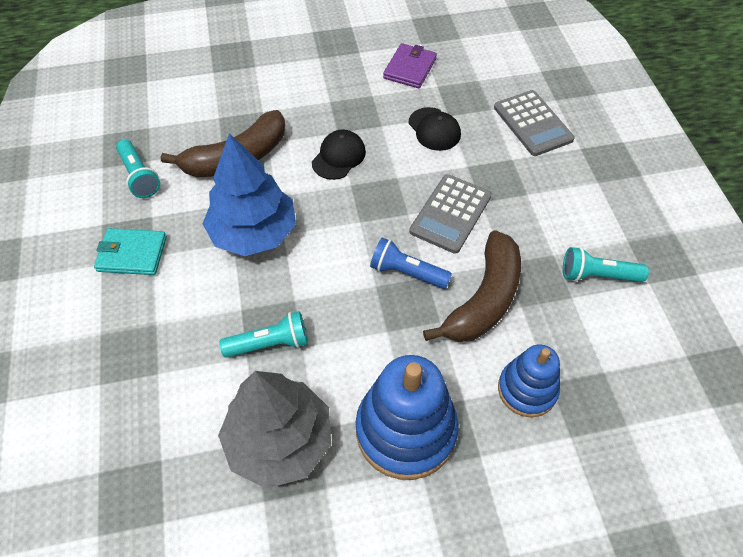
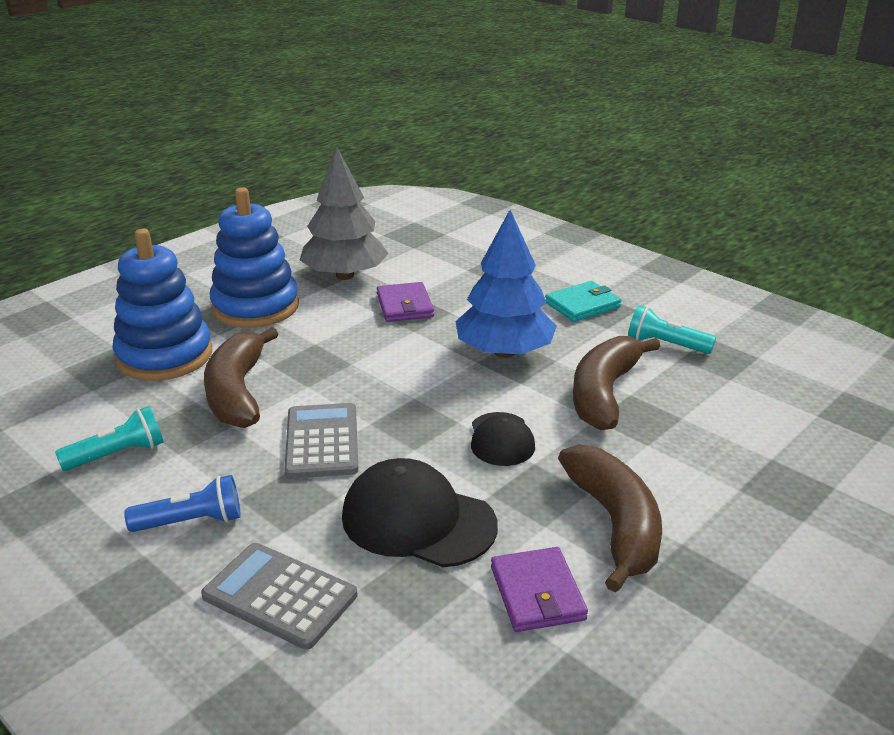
camera: 145 degrees right, 25 degrees down
turquoise flashlight [219,311,308,358] -> purple wallet [377,282,434,322]
blue flashlight [370,238,452,289] -> blue flashlight moved to [124,475,241,532]
black cap [408,107,461,151] -> black cap [342,458,498,567], size x1.66
blue stacking toy [498,344,560,417] -> blue stacking toy [112,229,212,381], size x1.64
none -> brown banana [558,444,662,592]

